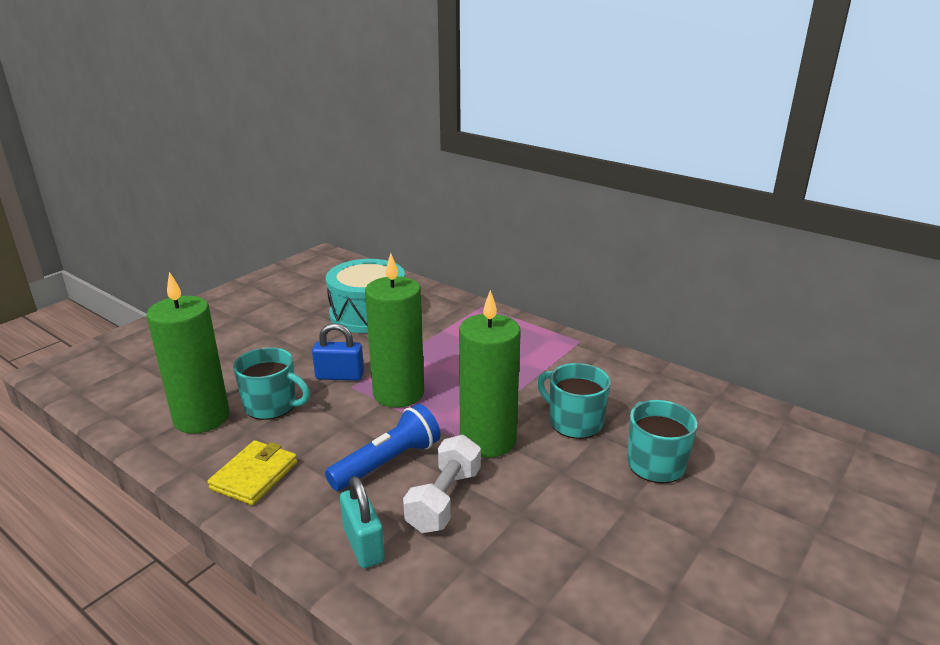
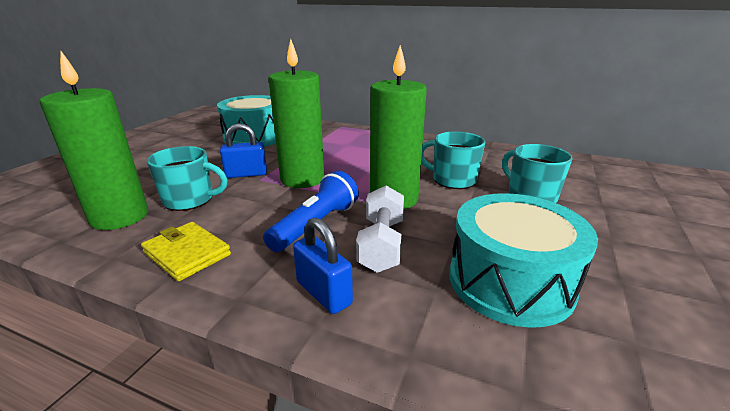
camera: 15 degrees left, 0 degrees up
yellow wallet [207,440,298,505] -> yellow wallet turned 60 degrees counterclockwise [141,222,231,281]
turquoise padlock [340,476,385,568] -> blue padlock [293,217,353,314]
none -> turquoise drum [449,193,598,328]

